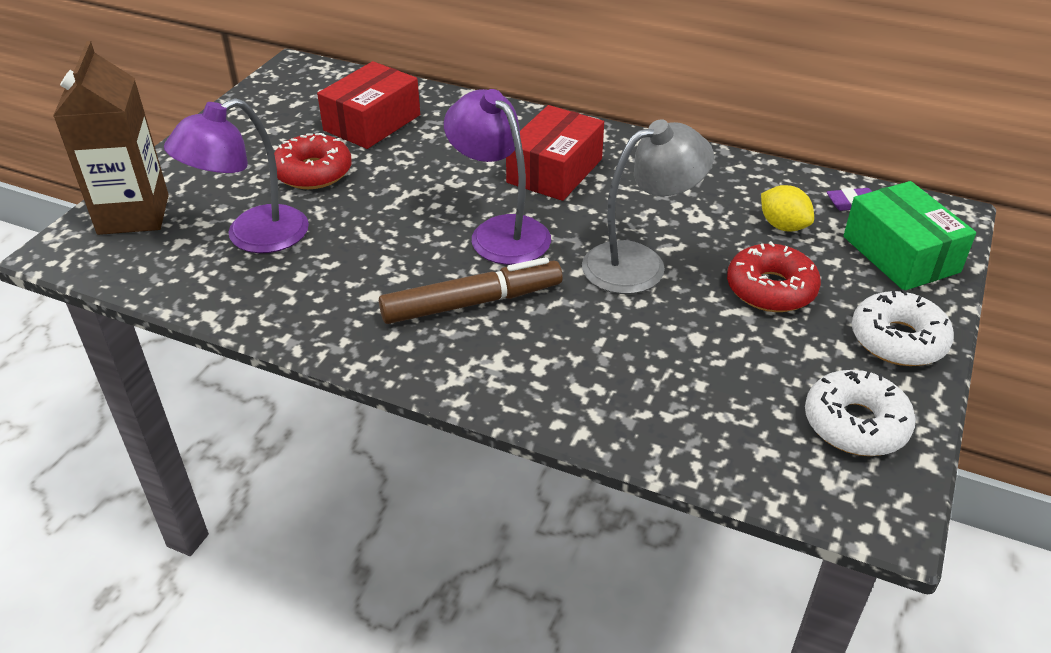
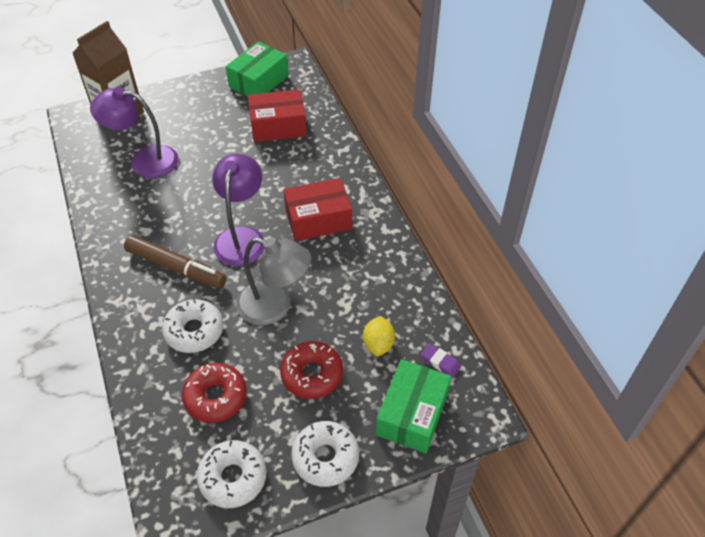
camera: 45 degrees right, 10 degrees up
red donut [274,133,352,189] -> red donut moved to [182,363,247,423]
none -> white donut [162,299,223,353]
none -> green box [226,41,289,97]

